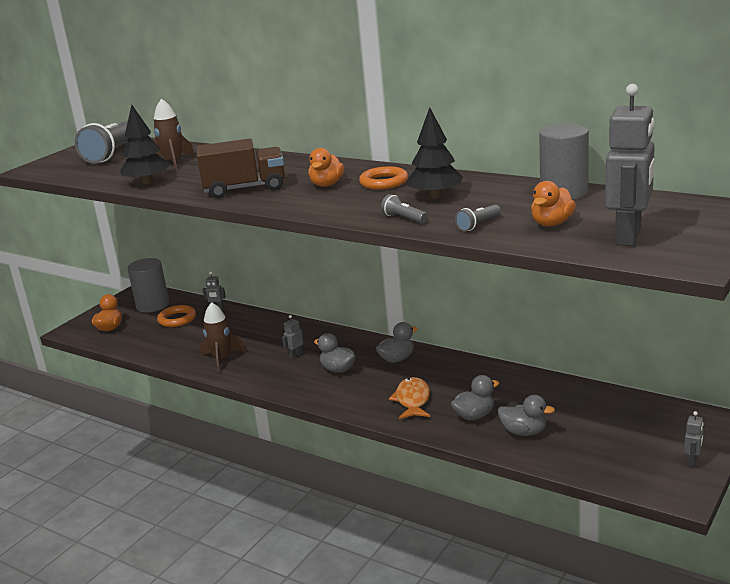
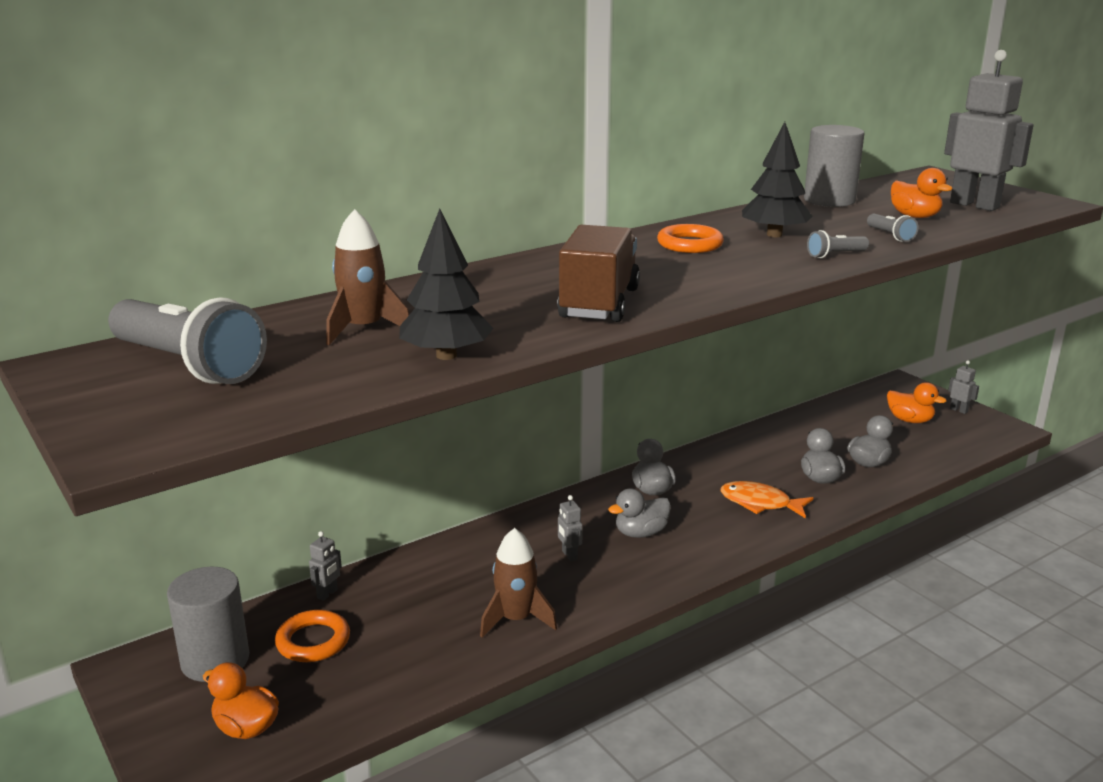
camera: 70 degrees left, 0 degrees up
orange duck [308,148,344,187] -> orange duck moved to [887,382,947,423]

